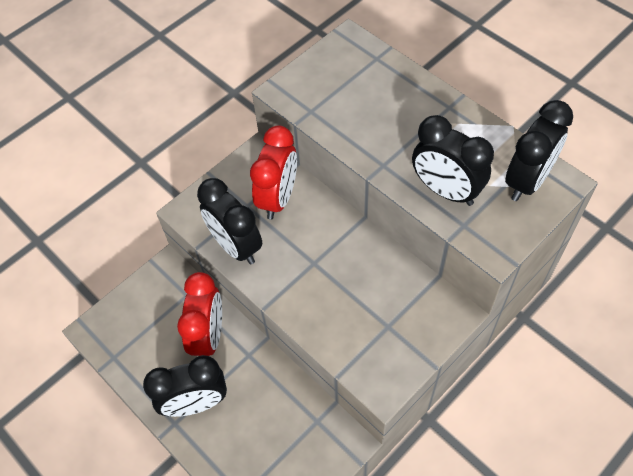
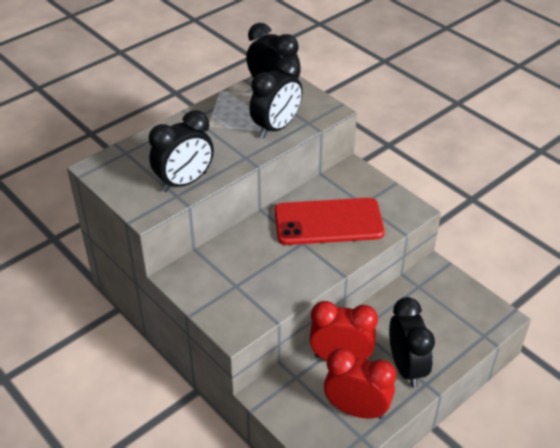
camera: 90 degrees left, 15 degrees down
black clock [197,178,262,264] -> black clock moved to [149,110,214,192]
red clock [250,125,297,220] -> red clock moved to [324,348,396,419]
none -> red phone [274,198,385,245]

